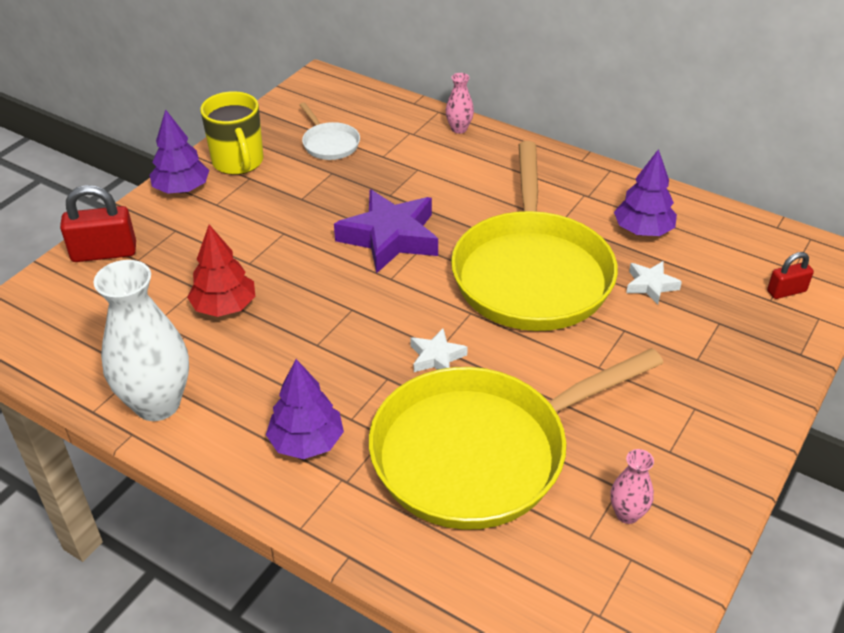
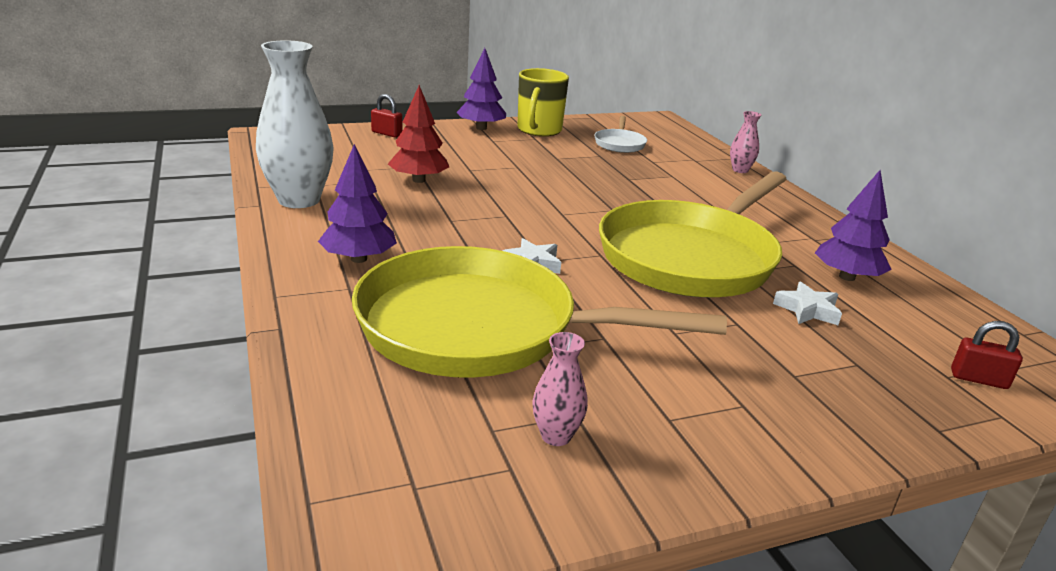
camera: 35 degrees right, 15 degrees down
red padlock [60,185,136,262] -> red padlock [371,94,402,137], size x0.58
purple star [334,189,438,274] -> none

